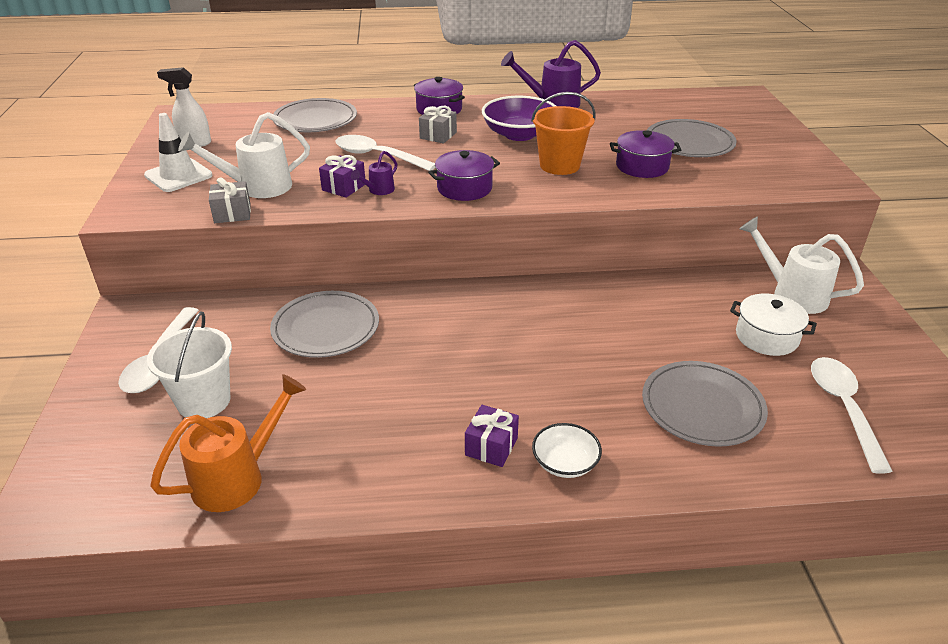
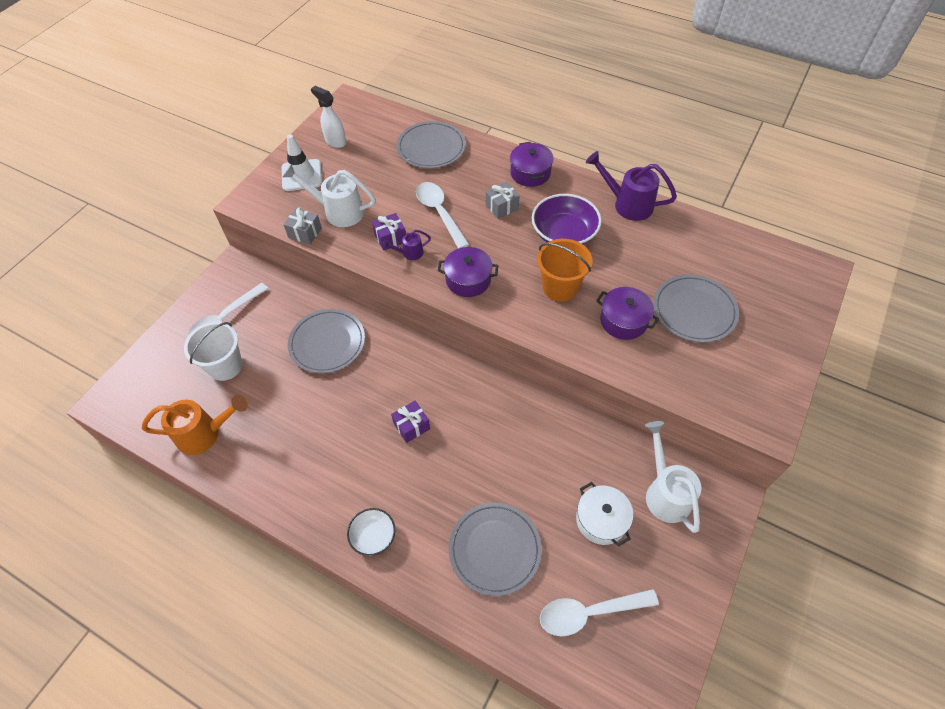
camera: 35 degrees right, 20 degrees up
purple gift [465,405,519,467] -> purple gift moved to [391,401,430,443]
white spoon [811,357,893,474] -> white spoon turned 135 degrees counterclockwise [540,589,659,636]

